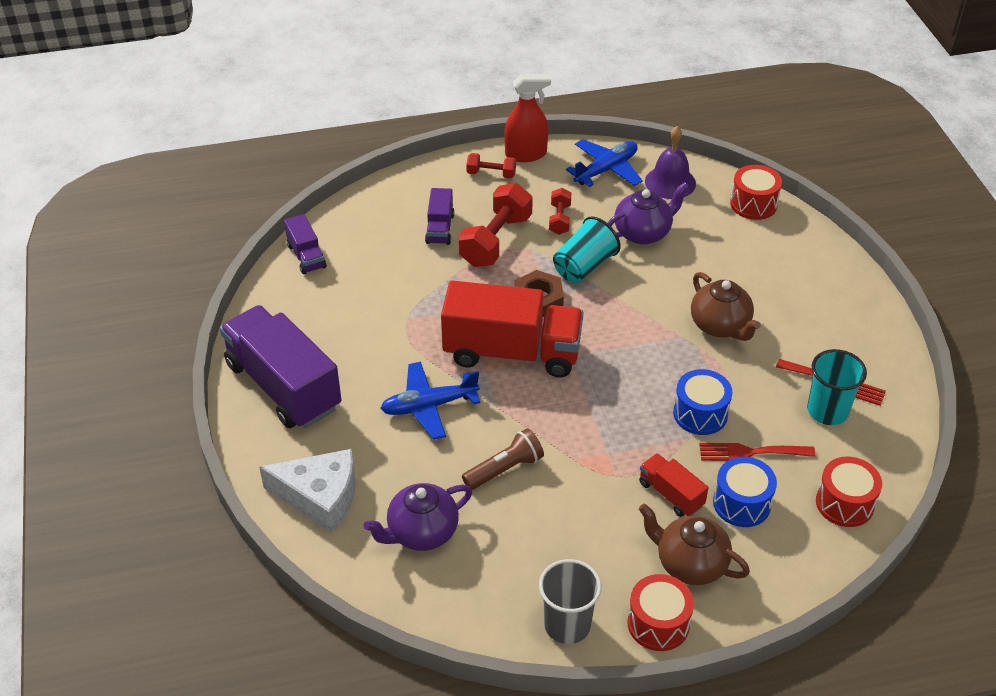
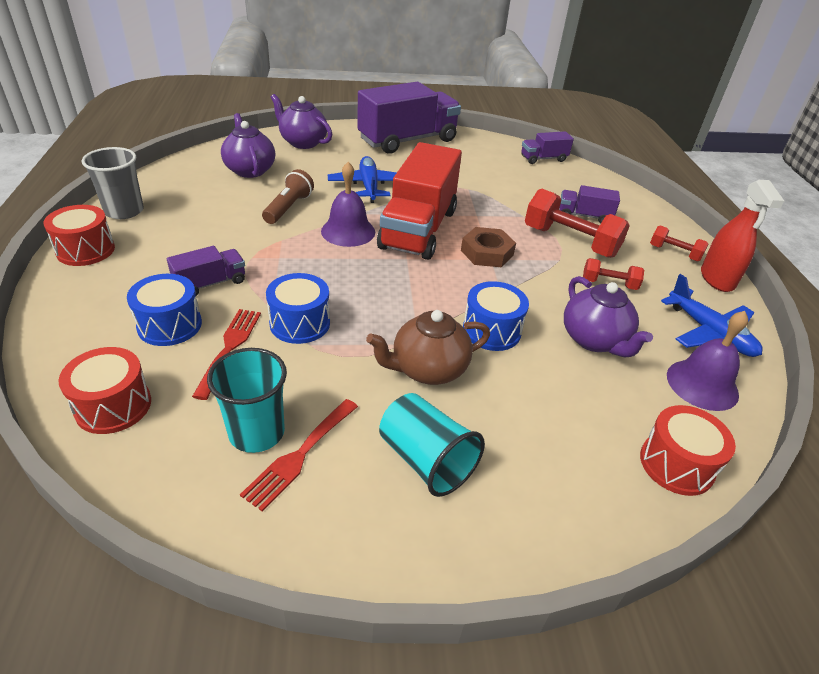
camera: 95 degrees right, 5 degrees down
white cheese [259,449,356,533] -> purple teapot [271,94,333,149]
brown flashlight [462,428,544,490] -> brown flashlight turned 135 degrees counterclockwise [262,169,314,224]
red dumbbell [466,153,516,179] -> red dumbbell turned 75 degrees counterclockwise [650,225,708,262]
turquoise cup [553,216,621,283] -> turquoise cup moved to [379,393,485,497]
red truck [639,453,709,517] -> purple truck [167,246,245,296]
brown teapot [639,504,750,585] -> none
none -> purple bell [321,162,375,247]
none -> blue drum [463,281,529,351]

